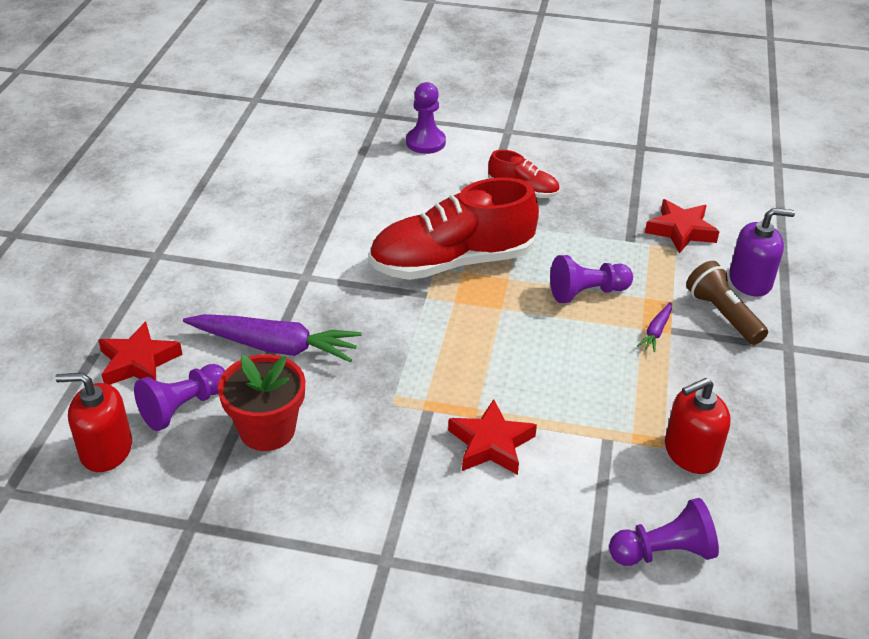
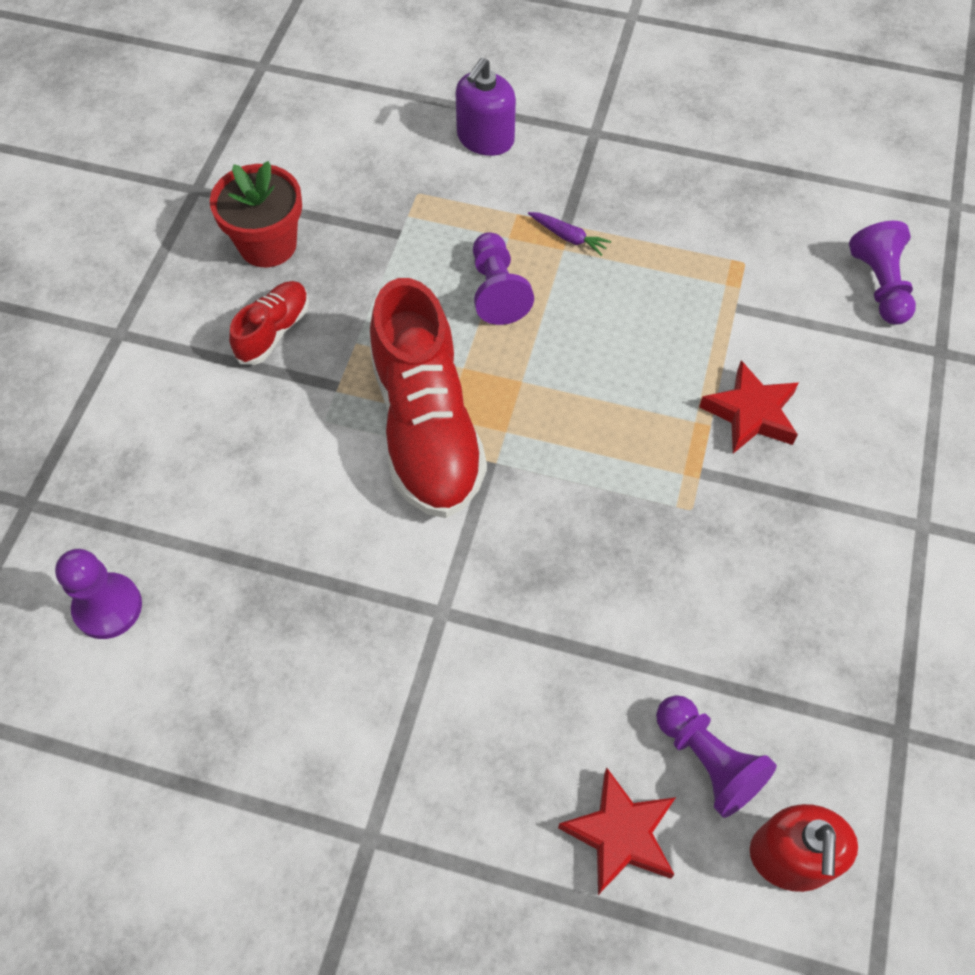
camera: 85 degrees left, 20 degrees up
purple carrot [183,314,361,362] -> none
red flower pot [218,354,305,451] -> red flower pot moved to [210,161,302,267]
purple pawn [406,82,446,154] -> purple pawn moved to [55,549,142,639]
red star [645,199,720,254] -> none
red soap dispenser [665,378,731,474] -> none
brown flashlight [686,261,768,345] -> none
purple soap dispenser [729,208,795,297] -> purple soap dispenser turned 150 degrees counterclockwise [456,58,516,156]

